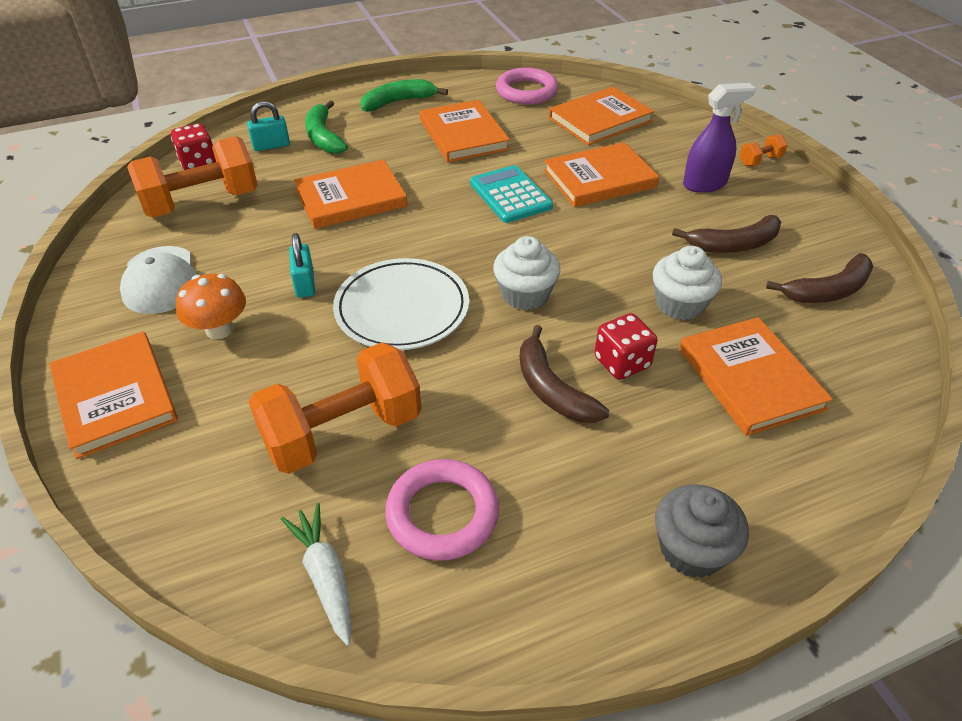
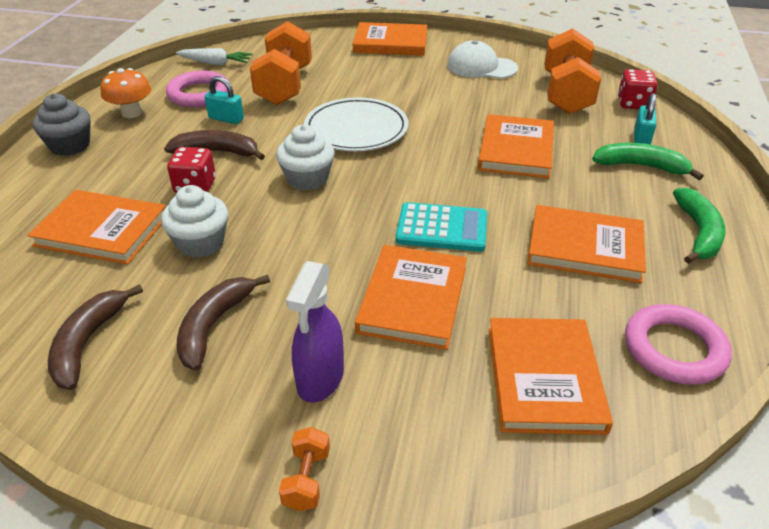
camera: 125 degrees right, 5 degrees down
orange mushroom [176,274,246,339] -> orange mushroom moved to [100,68,151,118]
turquoise padlock [289,233,315,298] -> turquoise padlock moved to [205,76,244,124]

